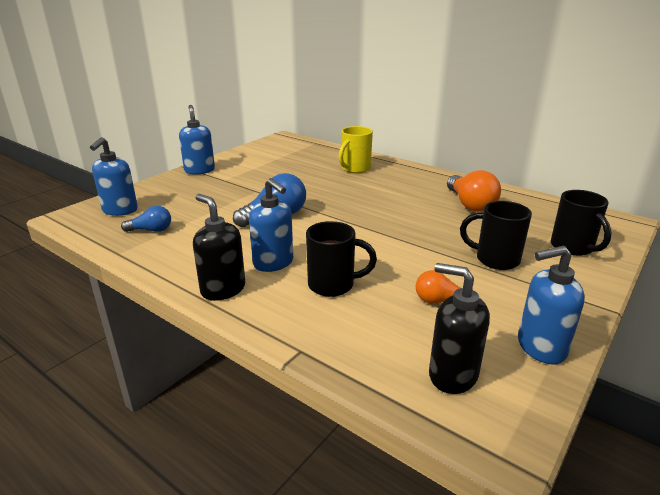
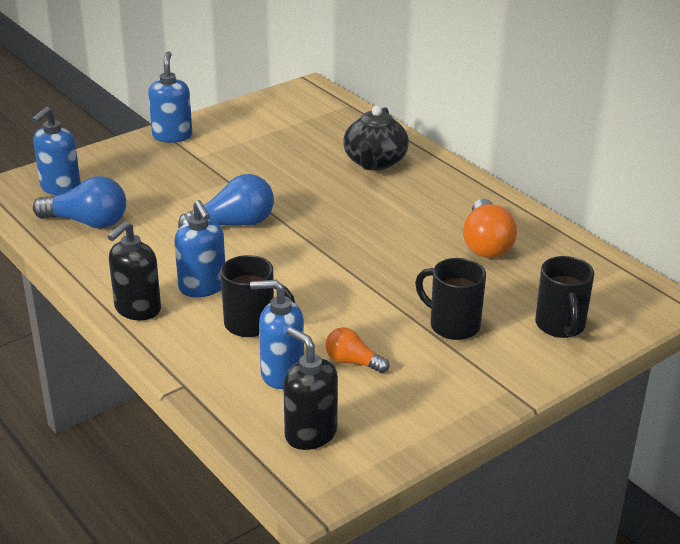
camera: 15 degrees right, 5 degrees up
blue light bulb [121,205,171,232] -> blue light bulb [33,176,126,228], size x1.68
black soap dispenser [193,194,245,301] -> black soap dispenser turned 120 degrees counterclockwise [107,221,161,320]
yellow mug [338,126,373,173] -> black teapot [343,106,409,170]
blue soap dispenser [518,246,585,364] -> blue soap dispenser moved to [250,280,304,389]

